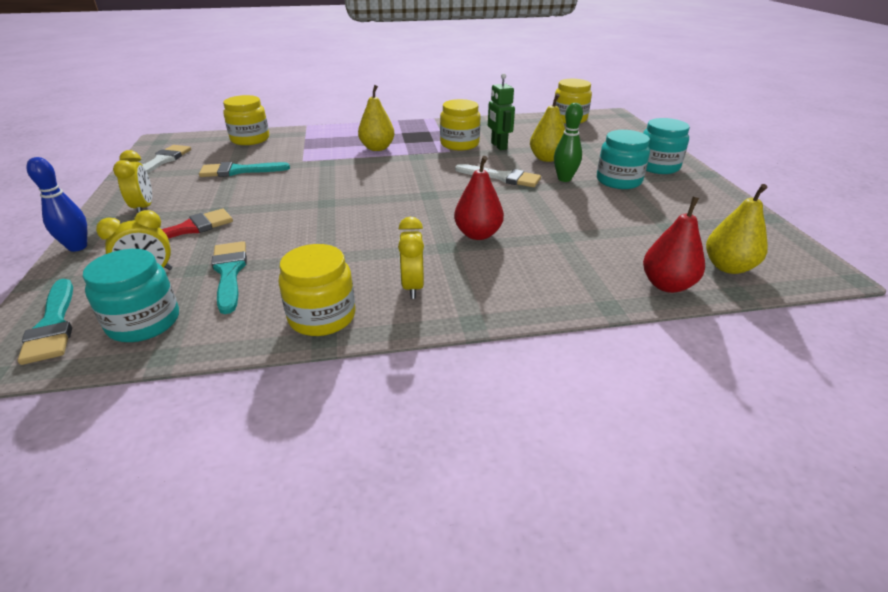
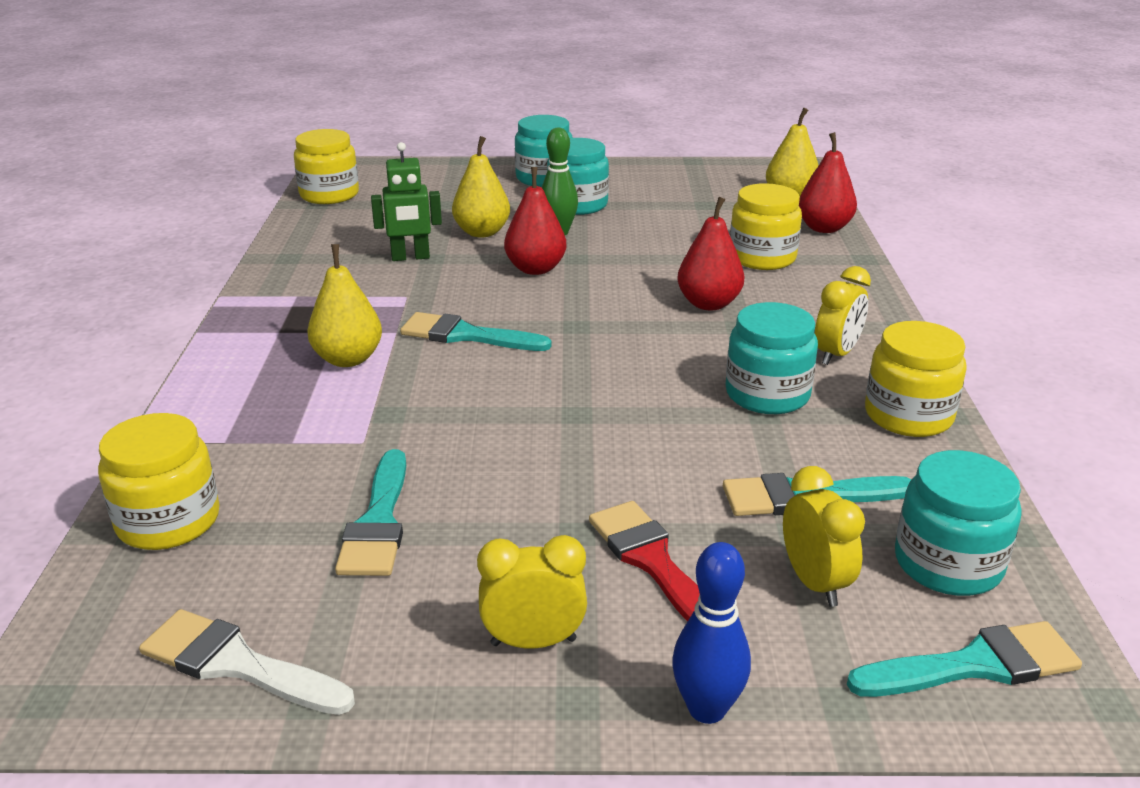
camera: 80 degrees left, 5 degrees down
yellow clock [398,217,424,299] -> yellow clock turned 60 degrees counterclockwise [815,266,871,365]
yellow jar [440,99,480,150] -> yellow jar moved to [730,183,802,270]
white brush [455,164,541,187] -> red pear [504,167,566,275]
none -> turquoise brush [400,312,551,351]
none -> turquoise jar [726,302,818,414]

